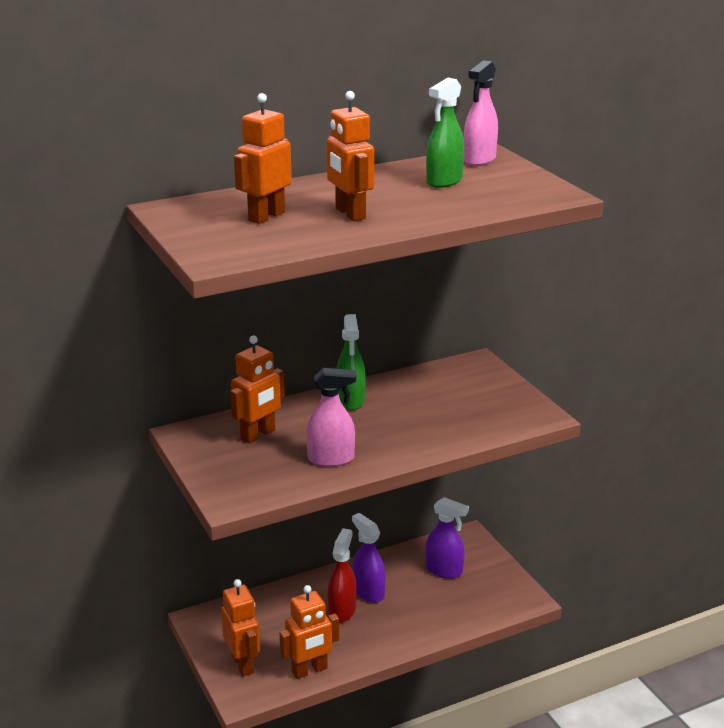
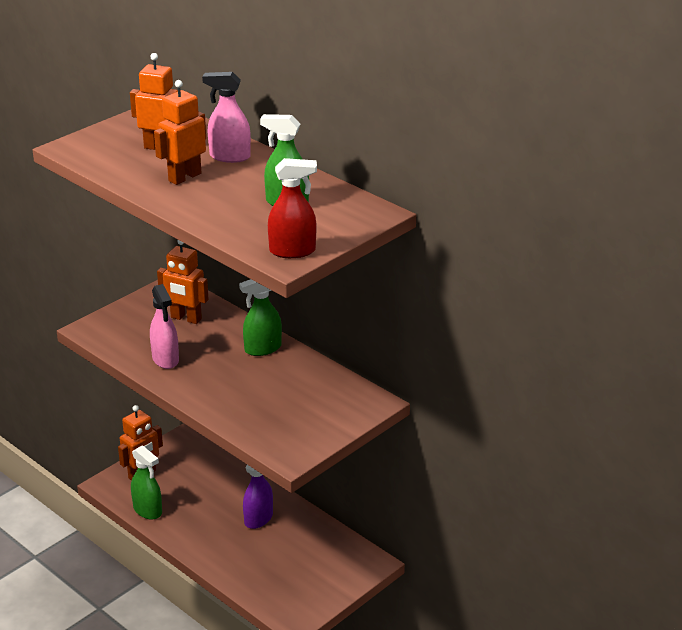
camera: 70 degrees right, 5 degrees up
orange robot [280,585,339,679] -> green spray bottle [131,445,162,519]
red spray bottle [327,528,357,623] -> red spray bottle moved to [268,158,317,258]
purple spray bottle [425,497,469,579] -> none
pink spray bottle [464,60,498,166] -> pink spray bottle moved to [202,72,251,163]

